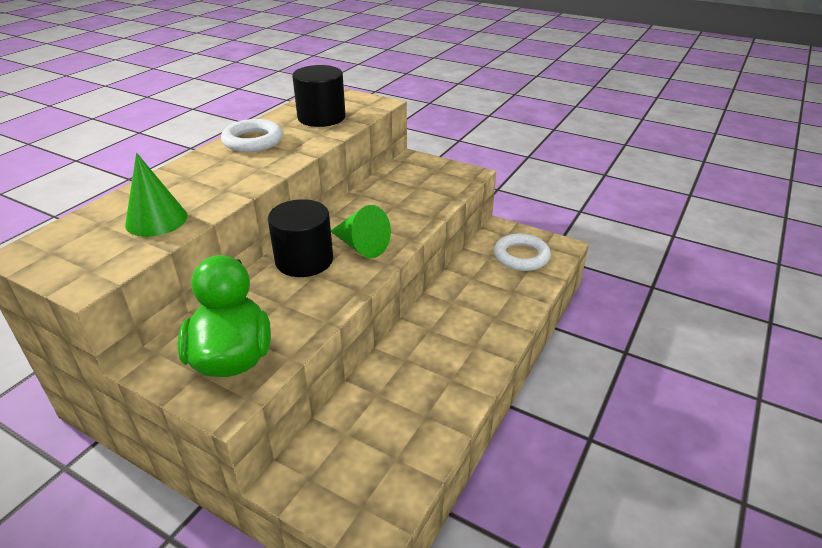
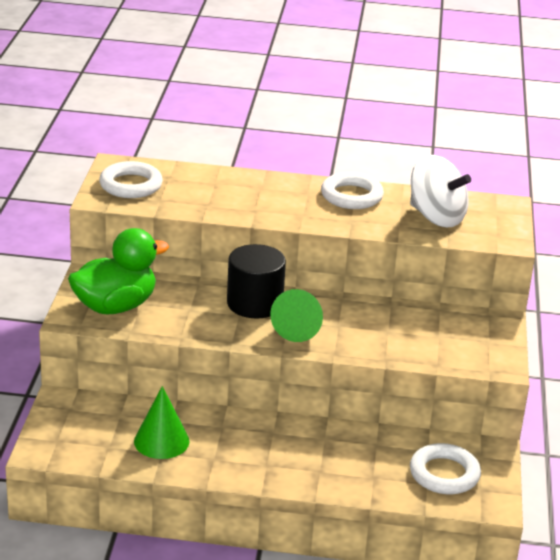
camera: 65 degrees right, 5 degrees down
green cone [125,153,188,237] -> green cone moved to [134,386,190,459]
black cylinder [292,65,346,127] -> white spinning top [410,155,471,227]
none -> white ring [99,161,163,198]

